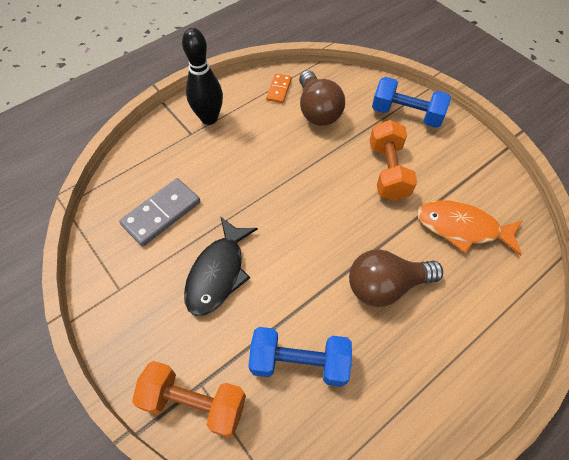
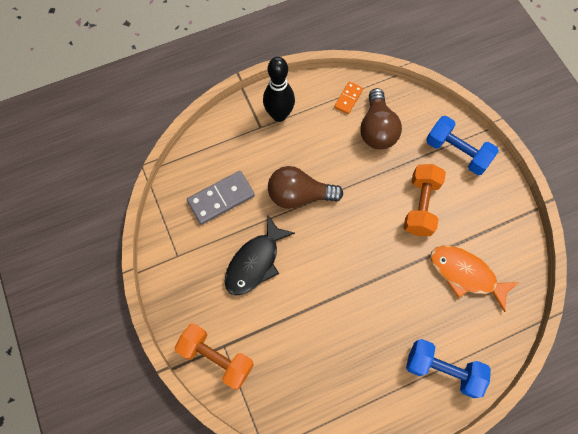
camera: 15 degrees right, 10 degrees up
blue dumbbell [248,327,352,387] -> blue dumbbell moved to [406,339,491,398]
brown light bulb [349,249,443,307] -> brown light bulb moved to [268,166,343,209]

